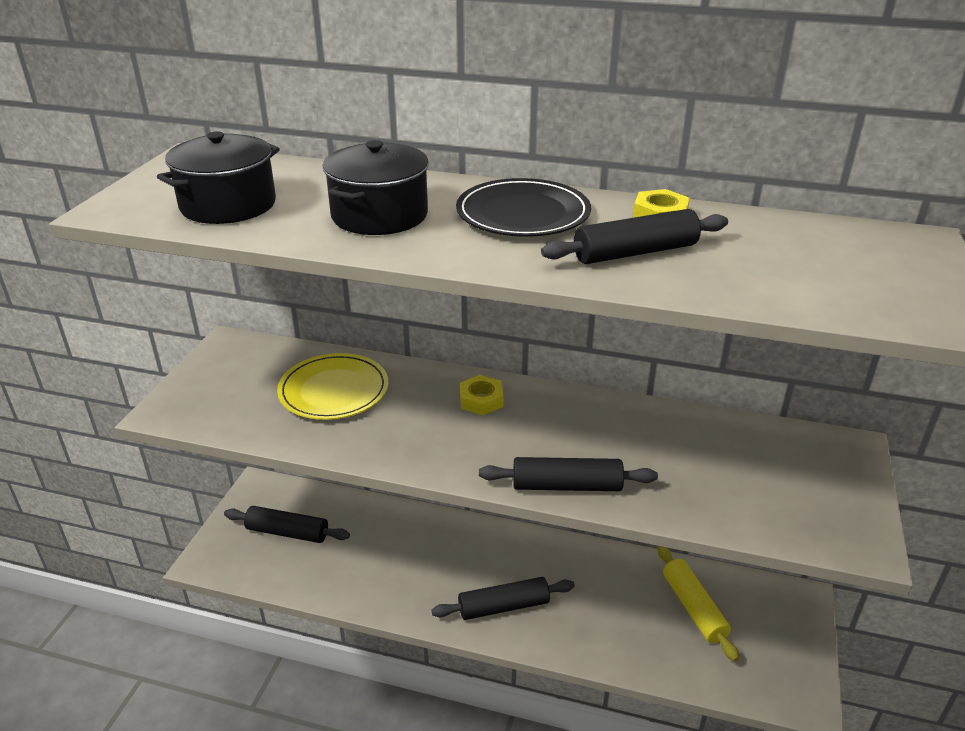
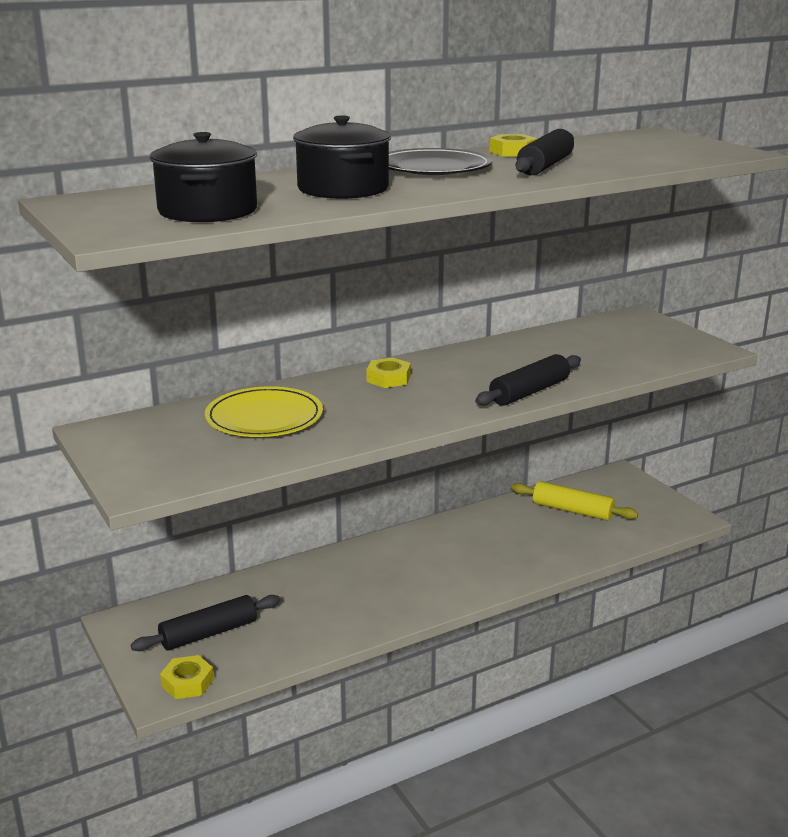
camera: 45 degrees left, 10 degrees down
black rolling pin [431,577,575,620] -> none
none -> yellow nut [160,655,214,699]

